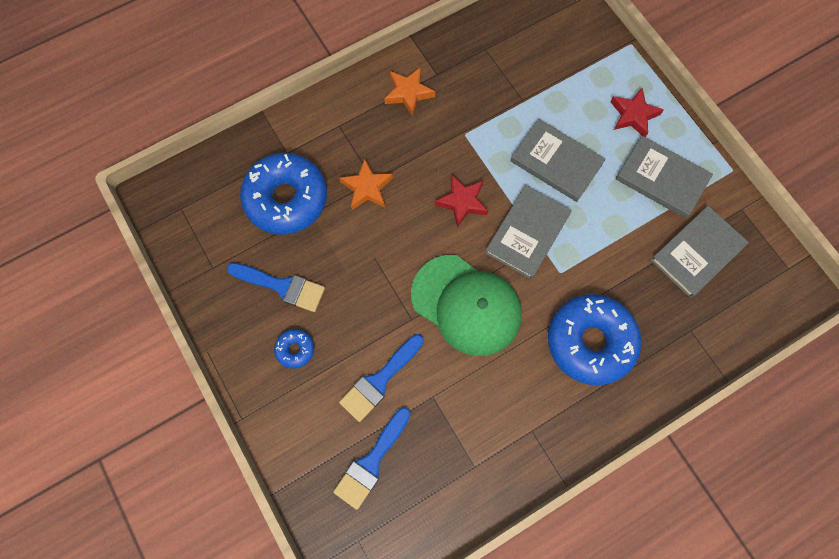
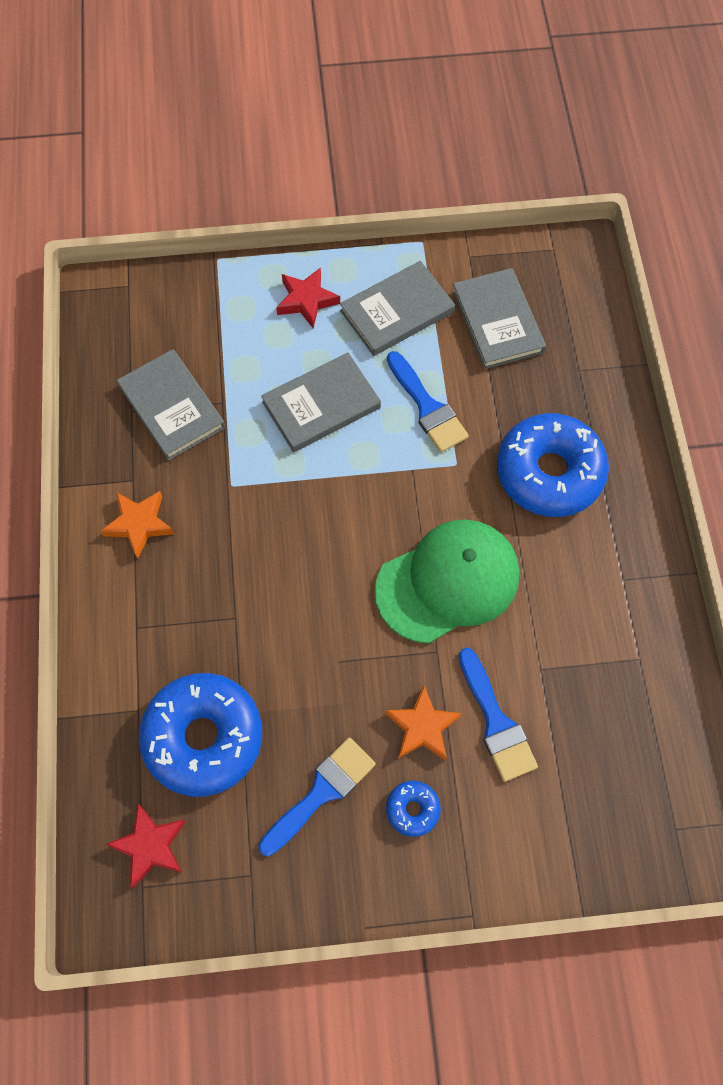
camera: 65 degrees left, 5 degrees down
blue brush [333,407,411,510] -> blue brush moved to [387,351,469,452]
orange star [339,158,393,210] -> orange star moved to [385,686,462,761]
red star [435,175,488,228] -> red star moved to [105,804,186,888]
grey book [485,185,572,279] -> grey book moved to [117,349,225,461]

